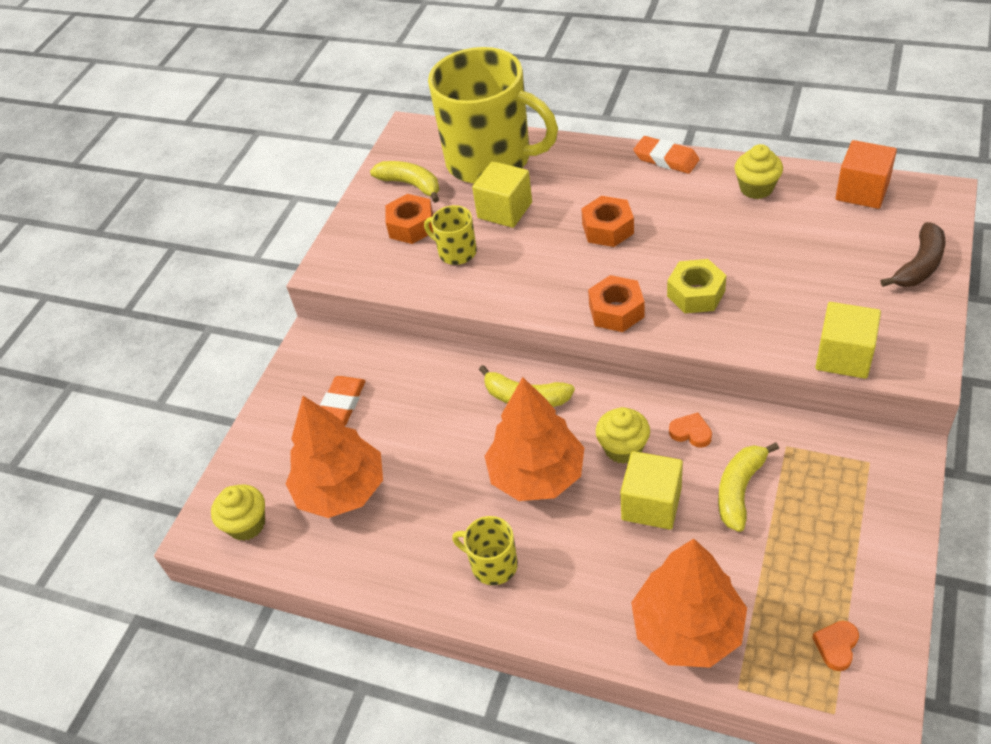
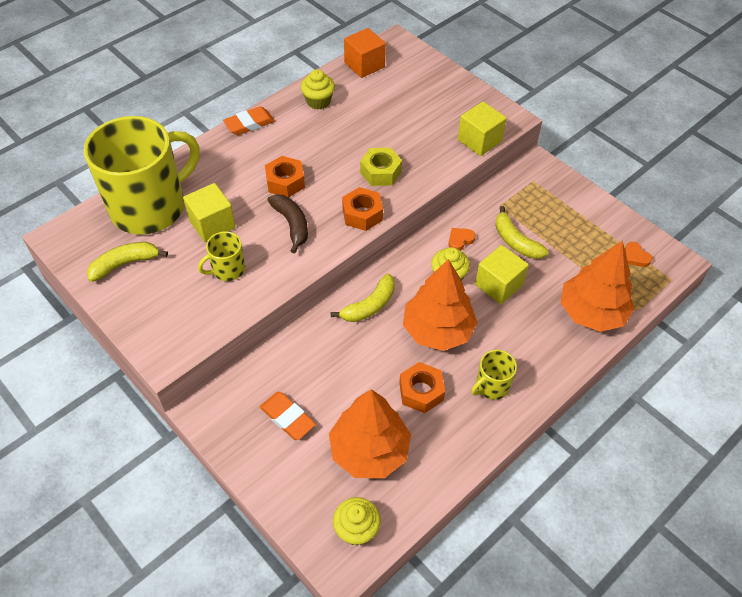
camera: 70 degrees left, 5 degrees up
orange nut [385,194,433,244] -> orange nut moved to [399,362,445,413]
brown banana [881,222,945,287] -> brown banana moved to [267,194,308,254]

